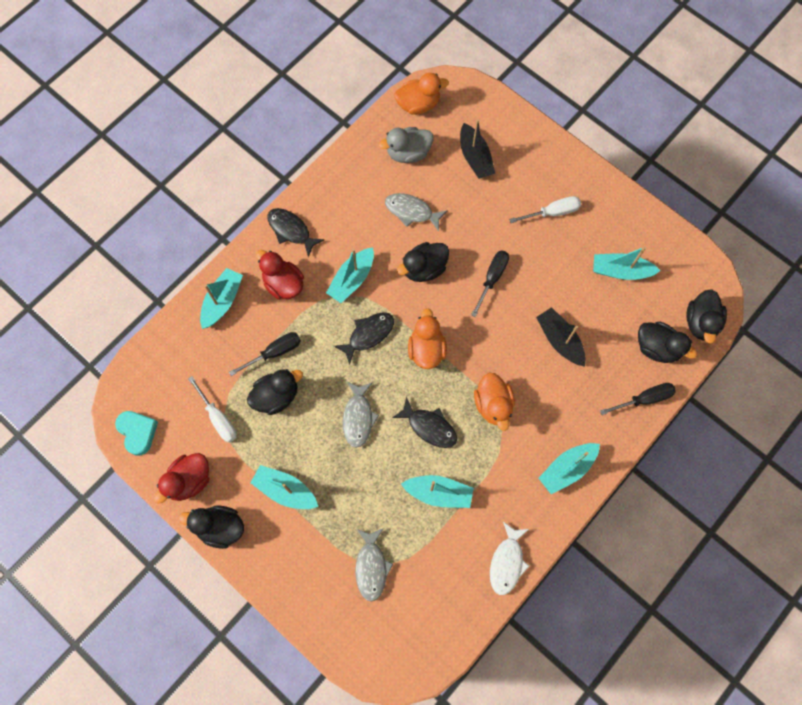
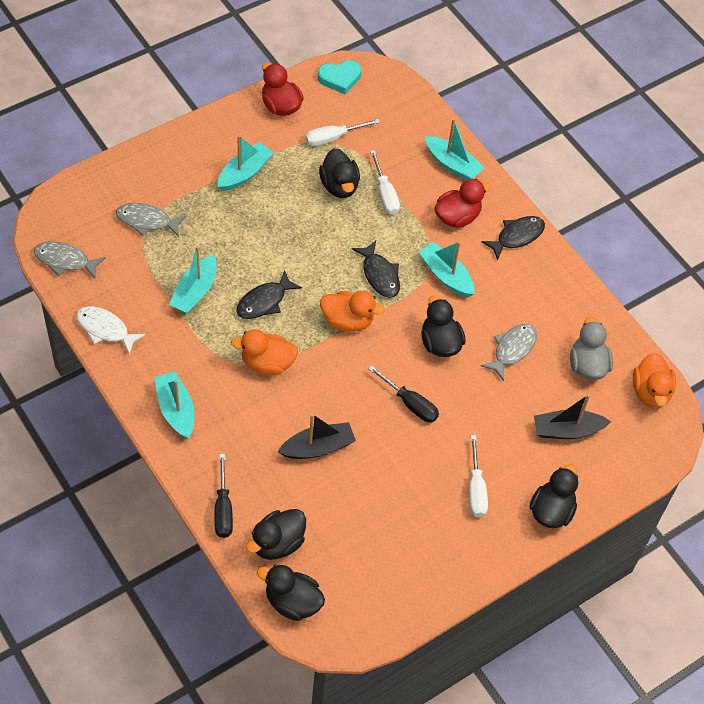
camera: 100 degrees right, 15 degrees down
black duck [179,505,244,549] -> black duck moved to [529,464,578,528]
black screwdriver [229,332,301,376] -> white screwdriver [370,150,400,215]
grey fish [343,382,379,448] -> grey fish moved to [34,241,106,279]
turquoise boat [593,246,660,280] -> none

